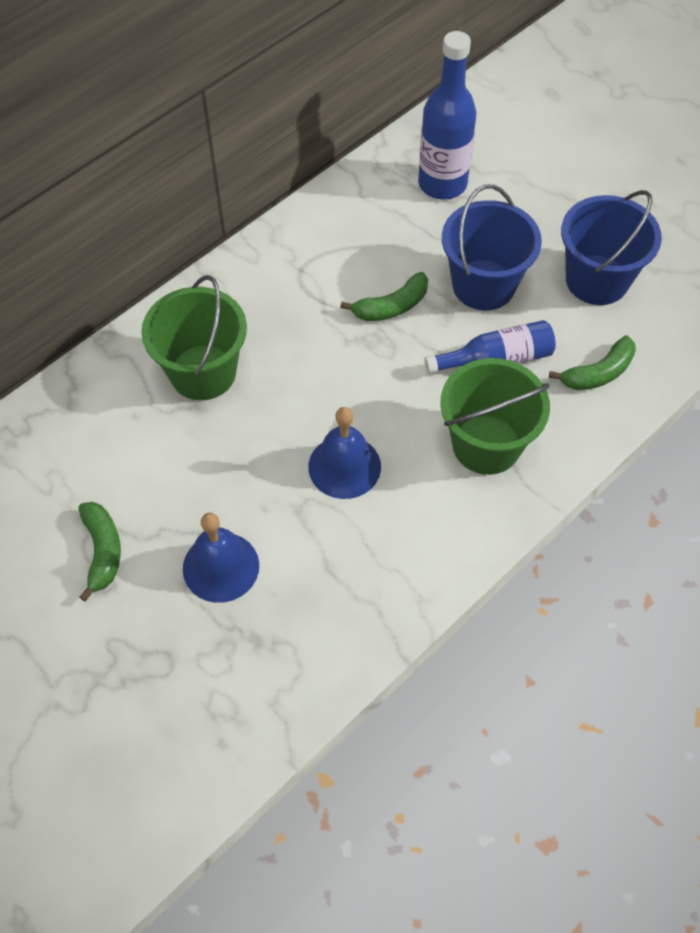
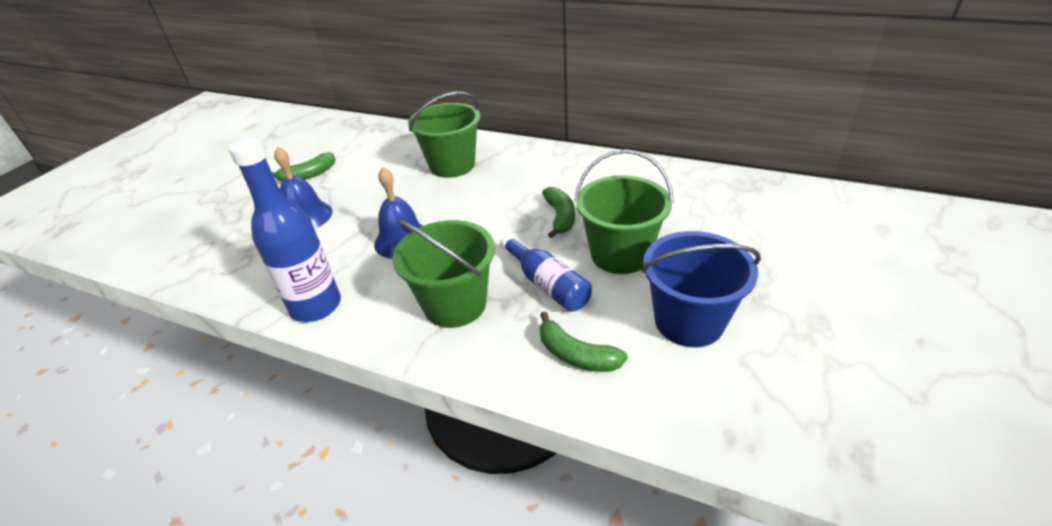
camera: 70 degrees right, 20 degrees down
green banana [340,272,428,321] -> green banana turned 135 degrees counterclockwise [542,187,575,238]
blue bottle [418,31,476,200] -> blue bottle moved to [229,137,341,322]
blue bucket [442,185,542,310] -> green bucket [575,149,674,274]

